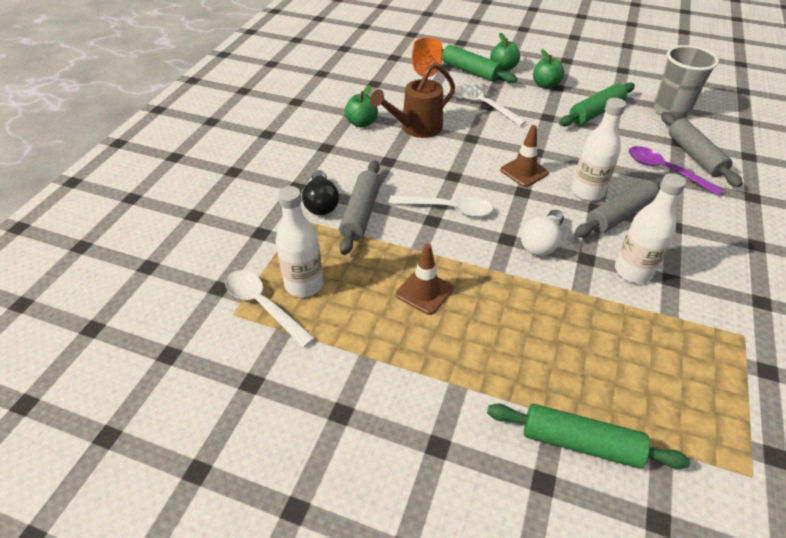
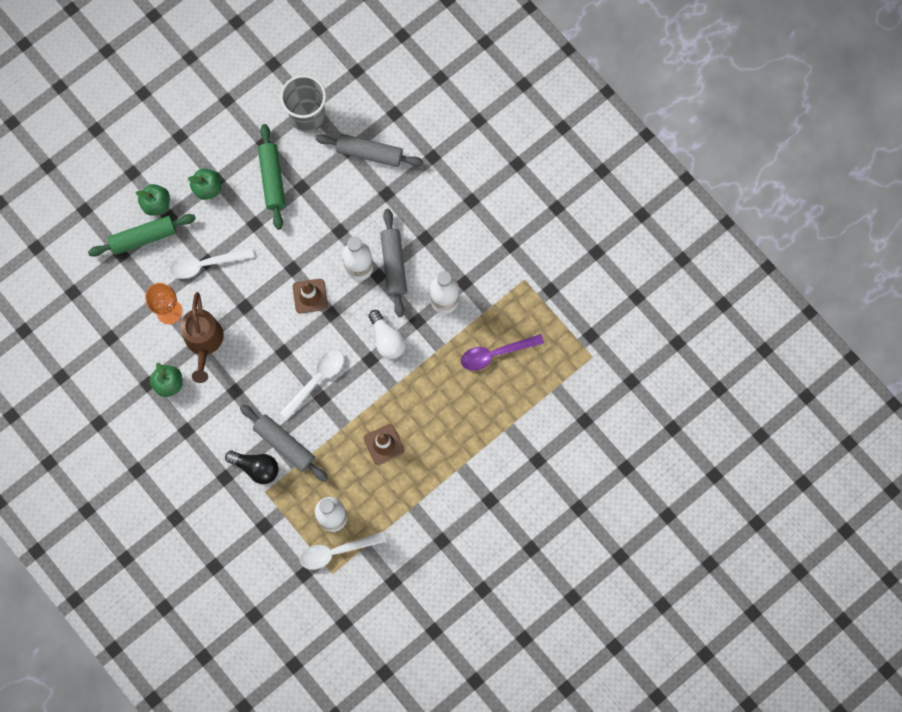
camera: 60 degrees left, 30 degrees up
green rolling pin [487,404,690,469] -> none
purple spoon [629,146,724,196] -> purple spoon moved to [461,334,544,371]

